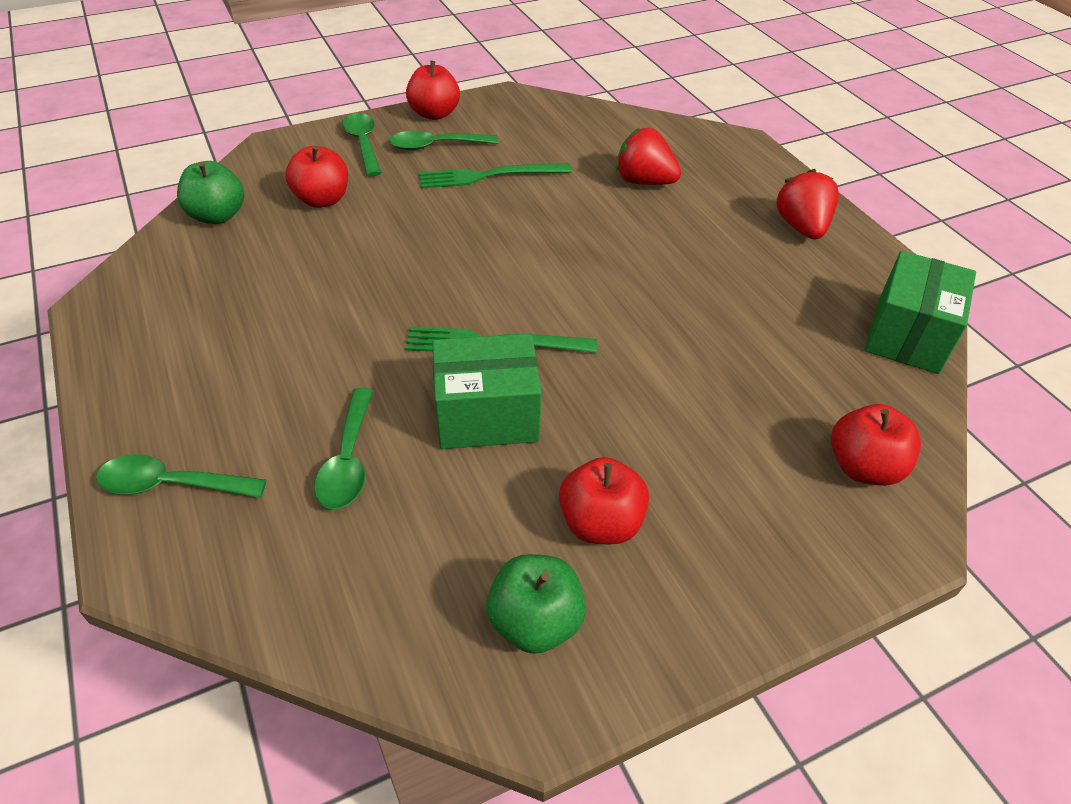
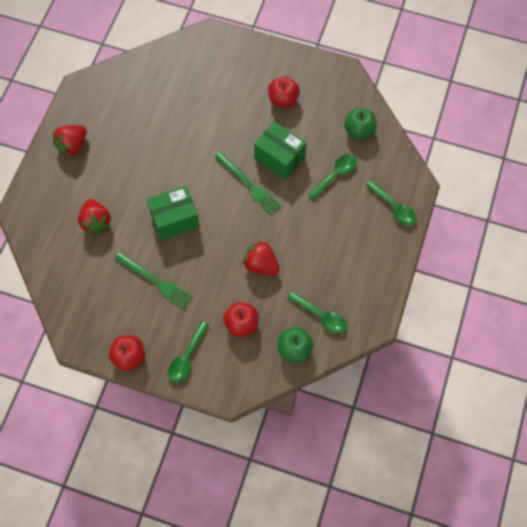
camera: 135 degrees left, 20 degrees up
green spoon [389,131,498,151] -> green spoon moved to [287,291,347,334]
green apple [486,554,586,654] -> green apple moved to [344,108,377,139]
red apple [831,404,921,486] -> none
green box [864,251,976,374] -> green box moved to [147,186,200,241]
none -> red strawberry [243,240,280,276]

